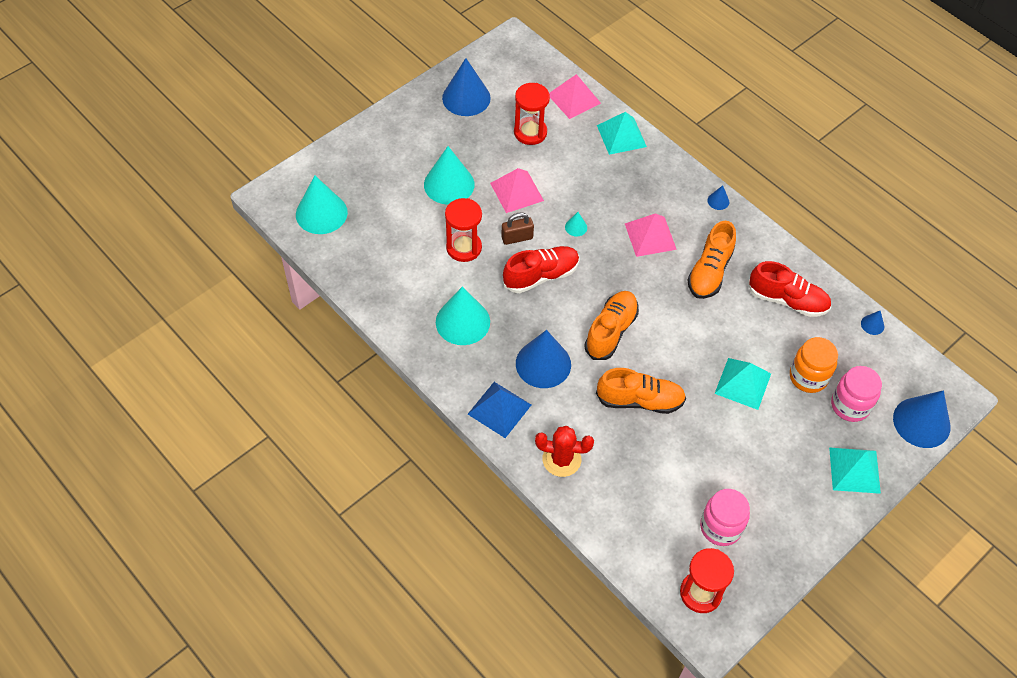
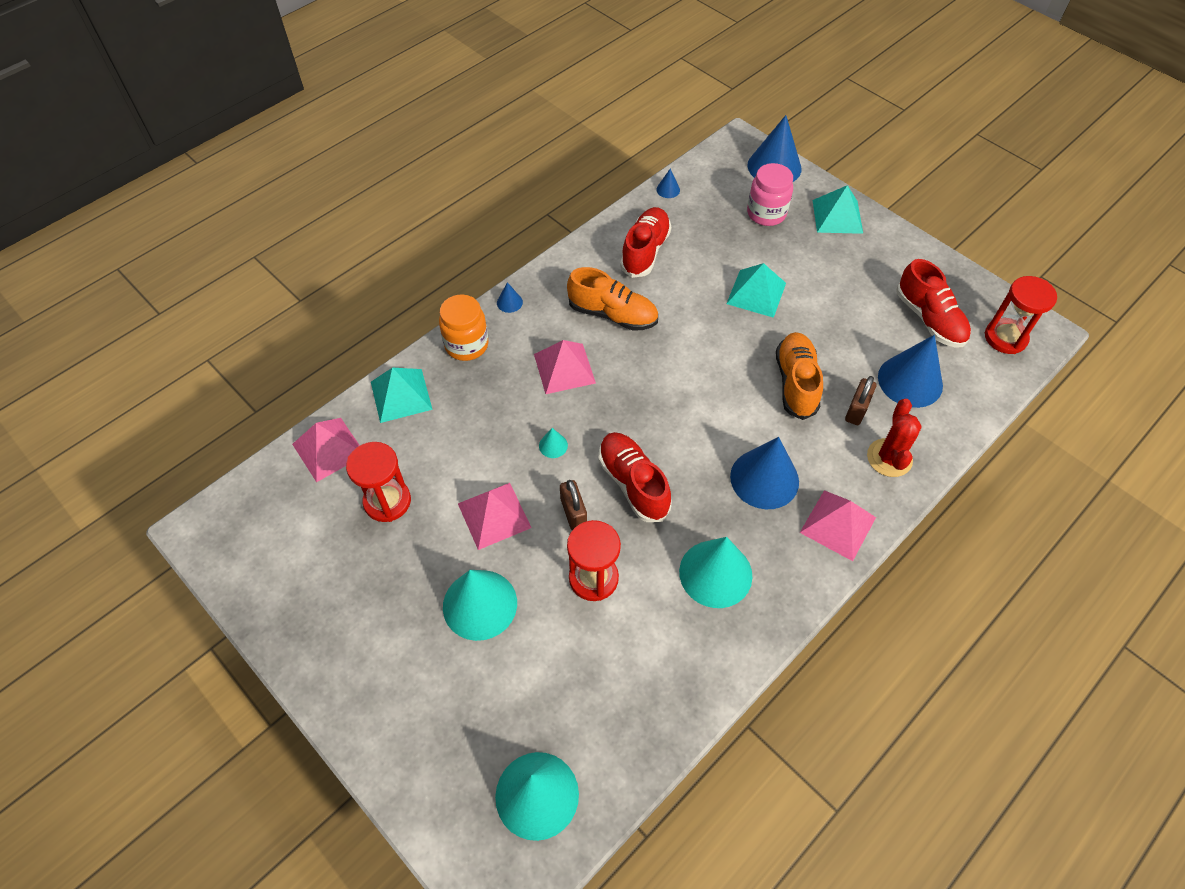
camera: 90 degrees left, 0 degrees up
blue cone [442,58,490,116] -> blue cone moved to [878,335,943,408]
blue pyramid [468,382,531,438] -> pink pyramid [800,490,876,561]
orange shoe [584,291,639,360] -> none
pink jar [700,489,750,546] -> red shoe [896,259,971,347]
orange jar [790,337,838,393] -> orange jar moved to [439,295,489,361]
none -> brown padlock [845,376,876,425]

